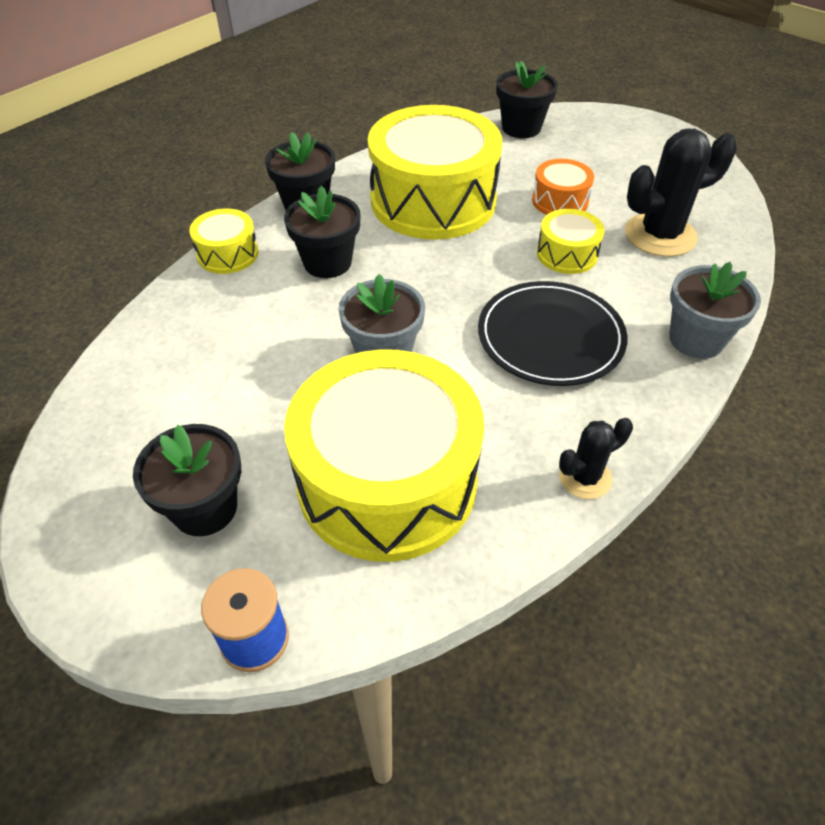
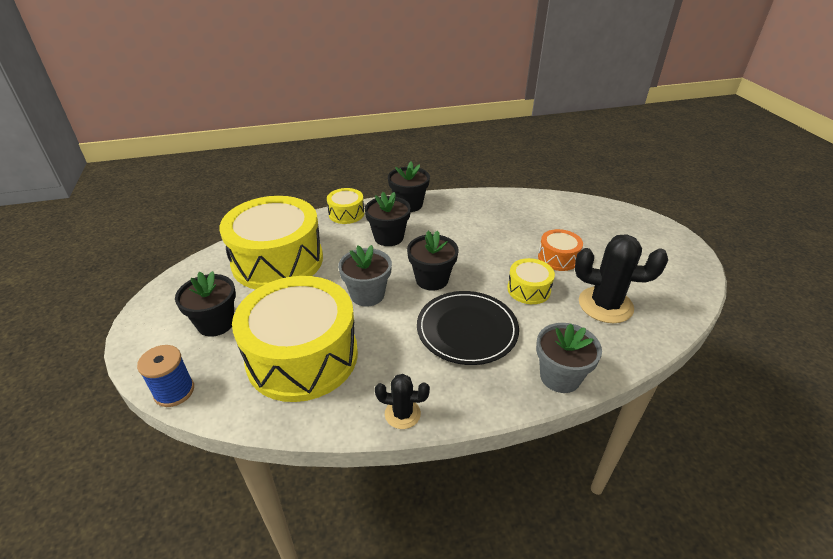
camera: 35 degrees right, 10 degrees down
yellow drum [368,105,502,240] -> yellow drum moved to [219,196,323,289]
black flower pot [496,61,558,138] -> black flower pot moved to [407,231,459,291]

